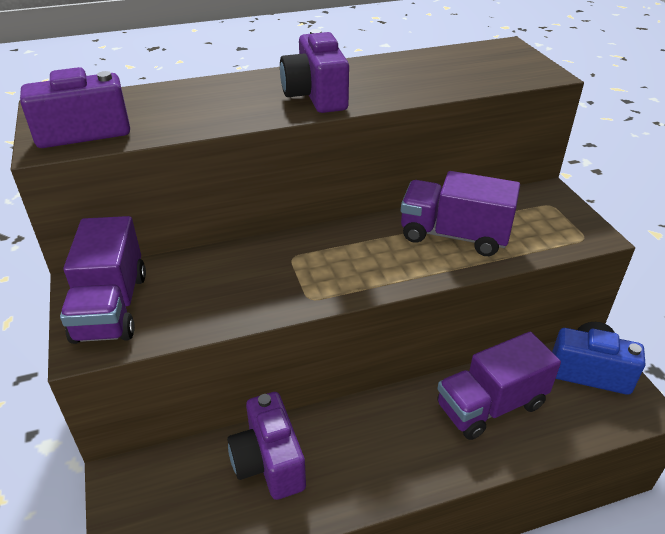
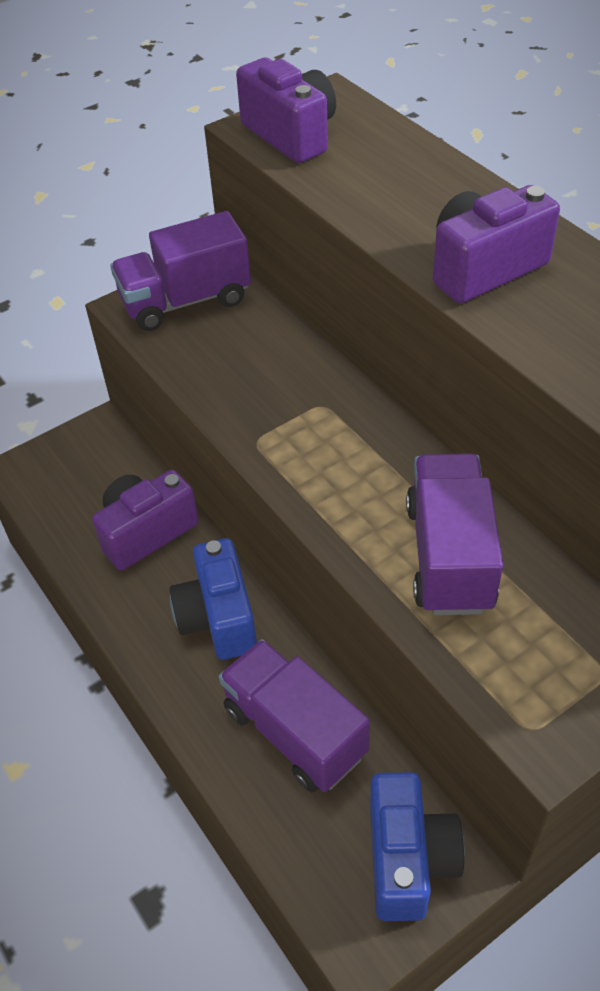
camera: 75 degrees right, 10 degrees up
none -> blue camera [169,538,257,660]

